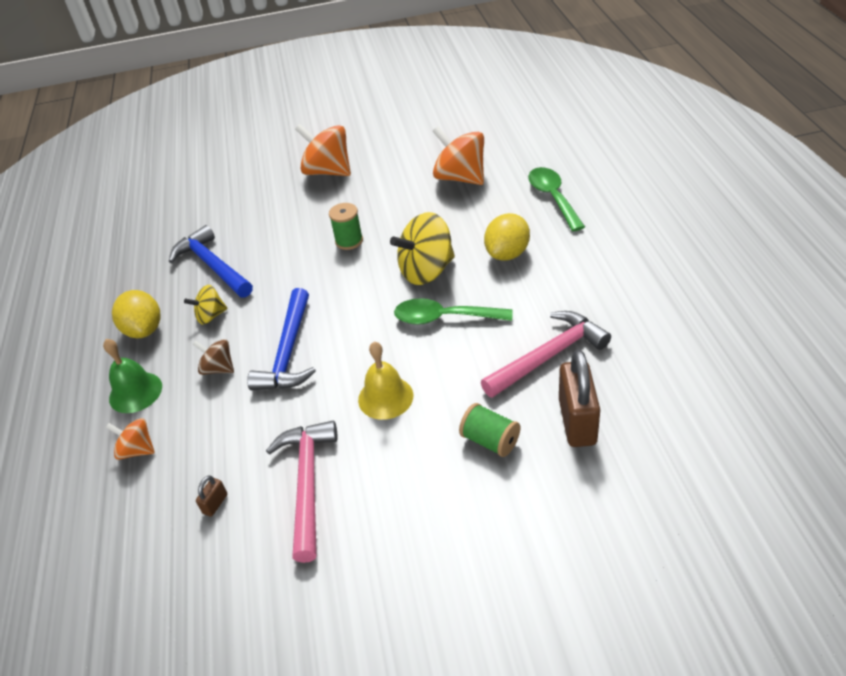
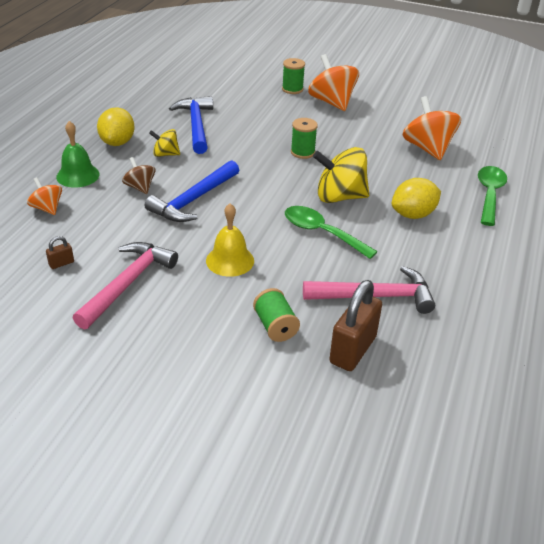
camera: 25 degrees right, 5 degrees down
none -> green spool [282,58,305,94]

